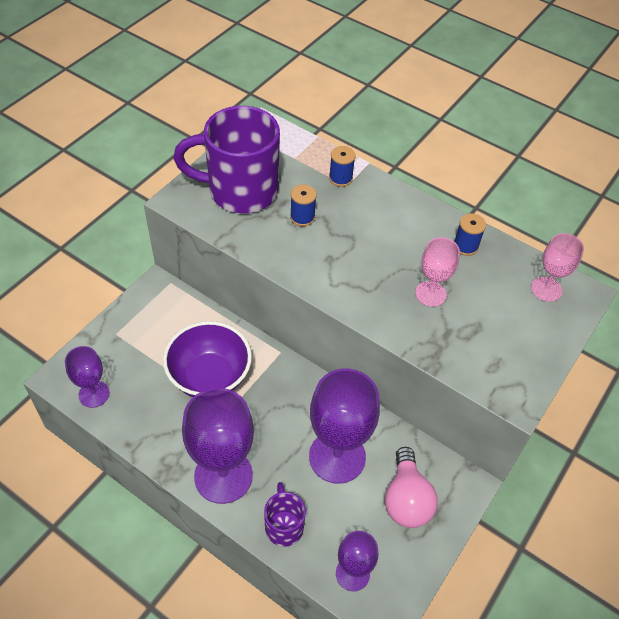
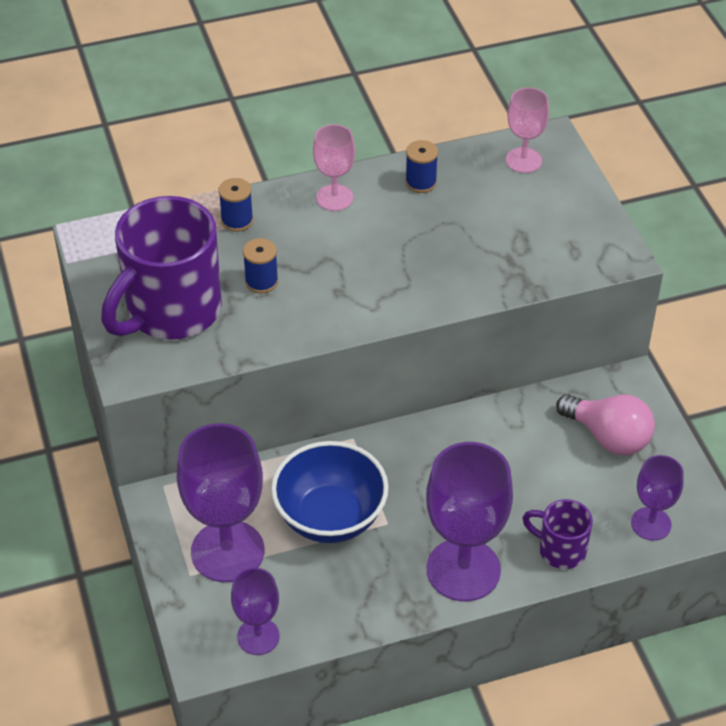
camera: 50 degrees left, 5 degrees down
purple bowl [163,321,252,397] -> blue bowl [271,441,389,543]
purple goblet [309,368,380,484] -> purple goblet moved to [177,423,264,582]
pink goblet [415,237,460,307] -> pink goblet moved to [313,124,355,211]

